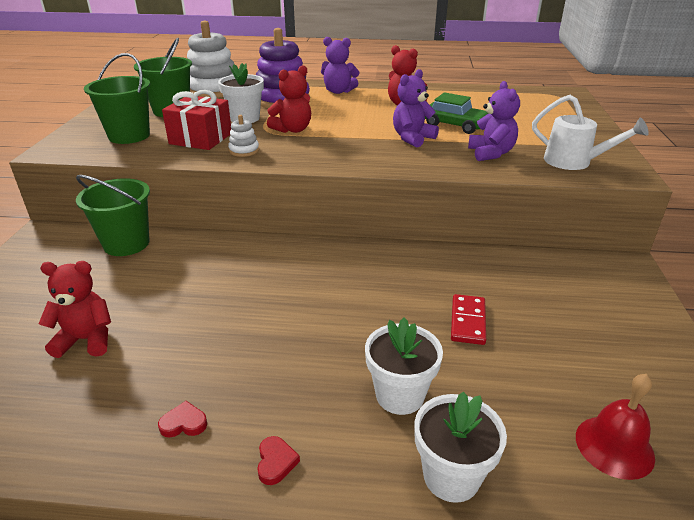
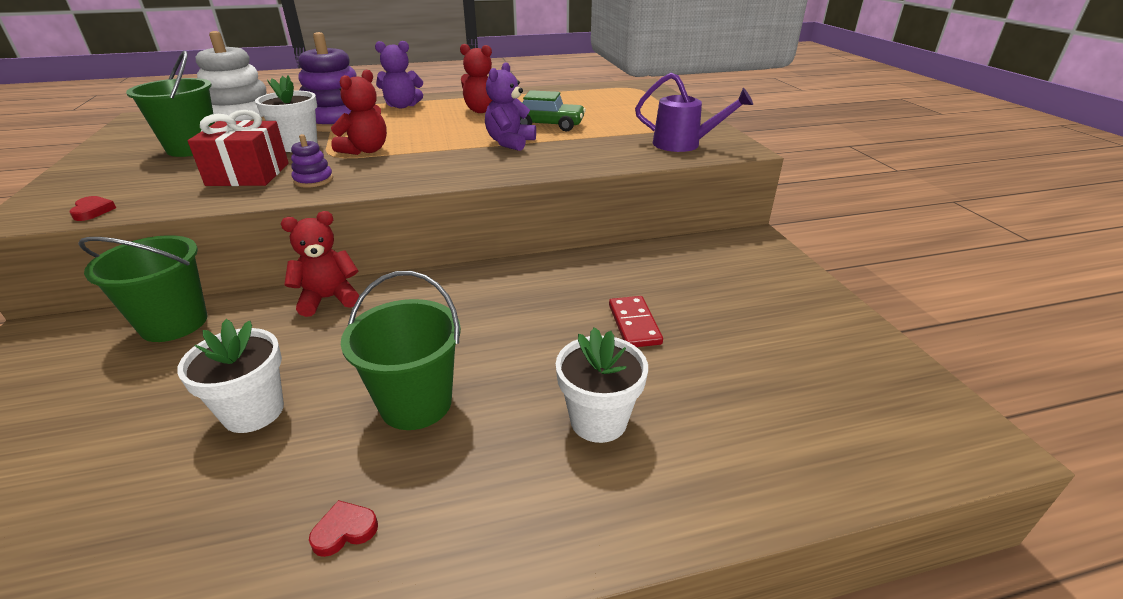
camera: 20 degrees left, 0 degrees up
red teddy bear [39,261,111,358] -> red teddy bear moved to [281,211,359,317]
green bucket [84,53,150,144] -> green bucket moved to [341,271,461,430]
white stacking toy [228,115,259,157] -> purple stacking toy [291,134,333,188]
red heart [257,436,300,485] -> red heart moved to [70,196,116,221]
white flower pot [414,392,507,503] -> white flower pot moved to [177,319,284,433]
purple teddy bear [468,81,520,161] -> none
white watering can [532,95,649,170] -> purple watering can [635,73,753,152]
red bell [576,374,655,480] -> none

